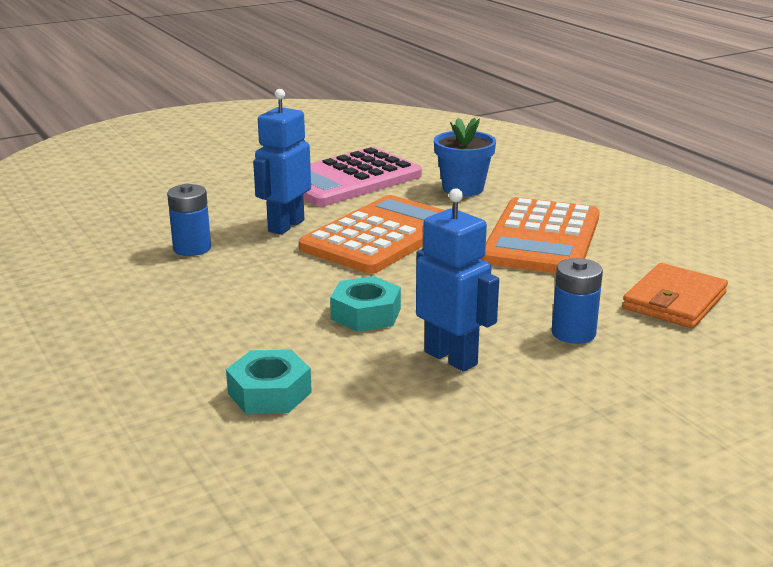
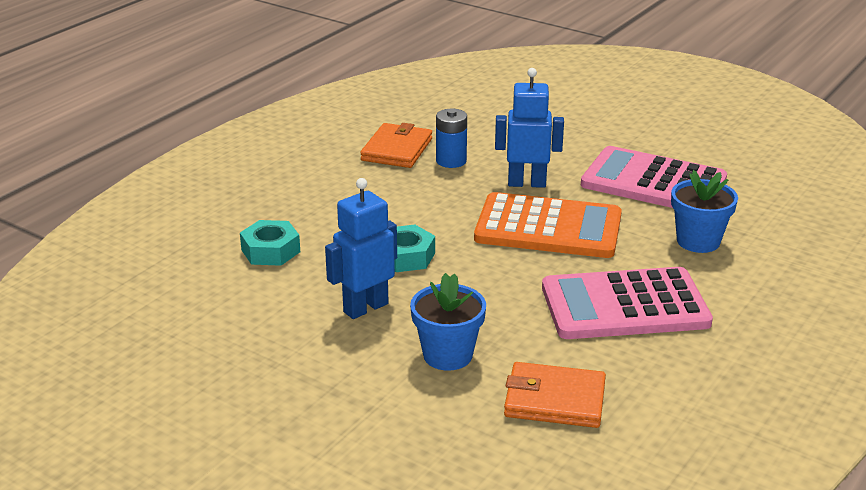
camera: 65 degrees right, 5 degrees up
blue robot [416,188,499,372] -> blue robot turned 150 degrees counterclockwise [325,178,397,319]
orange calculator [481,197,600,274] -> pink calculator [542,267,713,339]
blue battery [551,258,603,344] -> blue flower pot [410,273,486,371]
none -> orange wallet [360,123,432,168]

